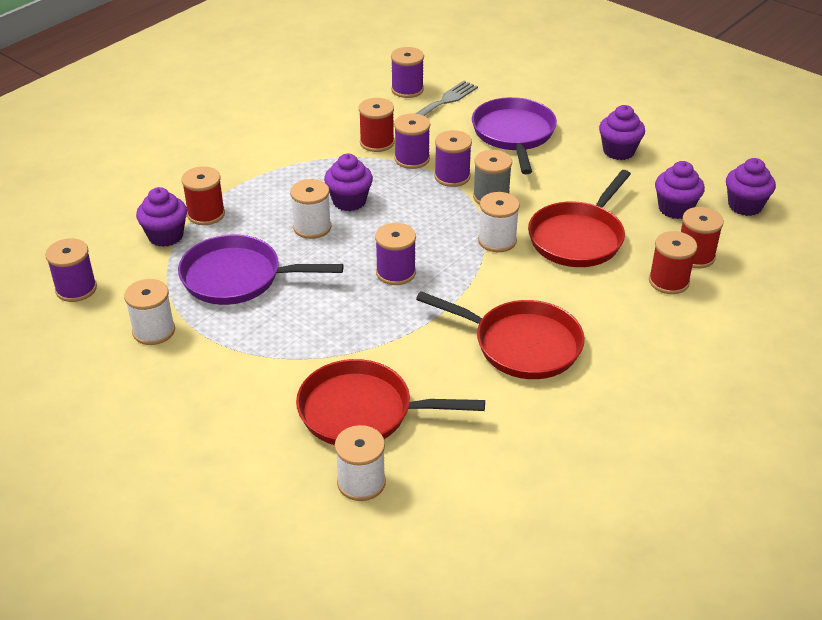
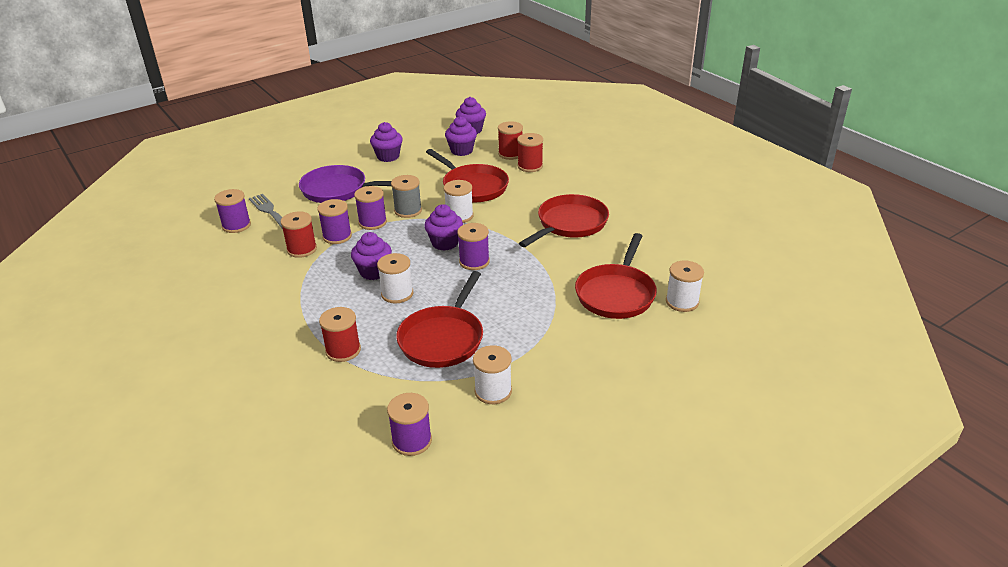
camera: 75 degrees left, 5 degrees down
purple cupcake [136,187,187,247] -> purple cupcake moved to [424,204,463,251]
purple pan [178,235,344,305] -> red pan [396,271,483,368]

